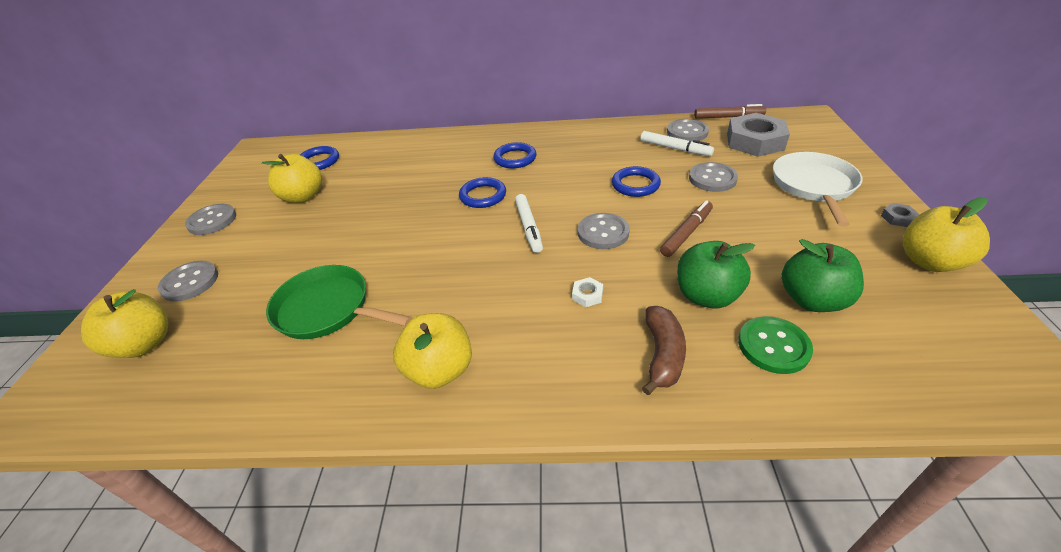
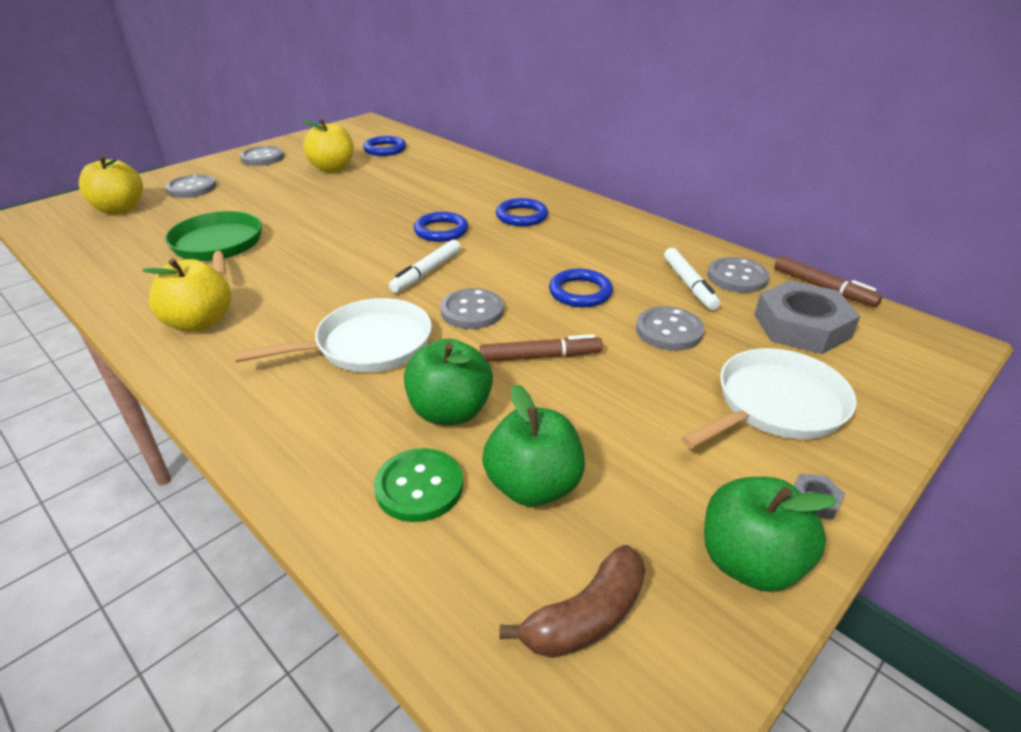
camera: 40 degrees right, 5 degrees down
white nut [572,277,603,307] -> white pan [234,298,432,372]
brown banana [642,306,686,395] -> brown banana moved to [499,545,645,658]
yellow apple [903,197,990,272] -> green apple [704,477,837,592]

